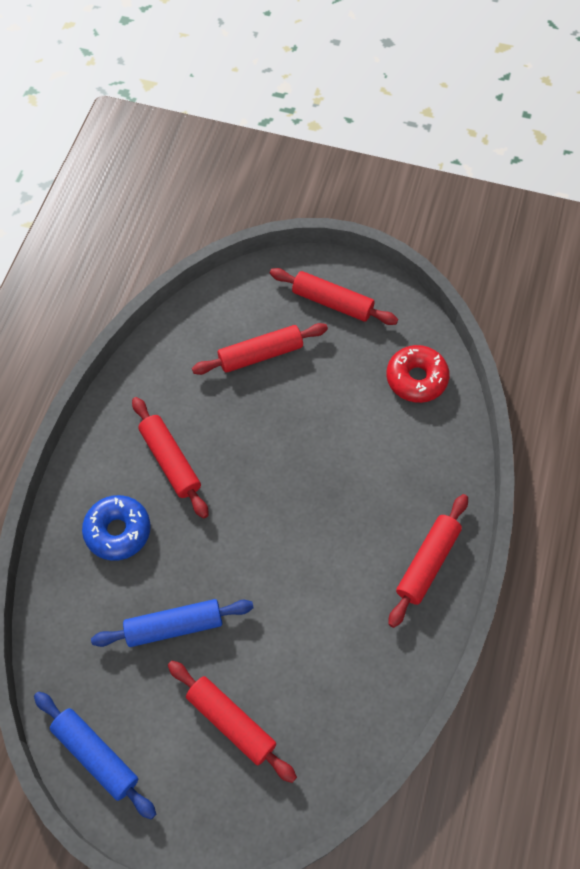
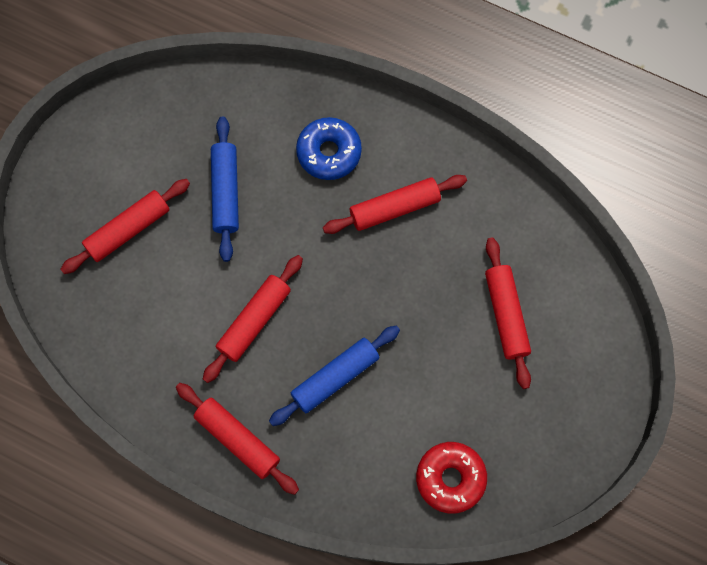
camera: 100 degrees right, 10 degrees up
blue rolling pin [34,692,156,820] -> blue rolling pin moved to [269,326,400,426]
red rolling pin [270,268,398,325] -> red rolling pin moved to [203,255,303,383]

